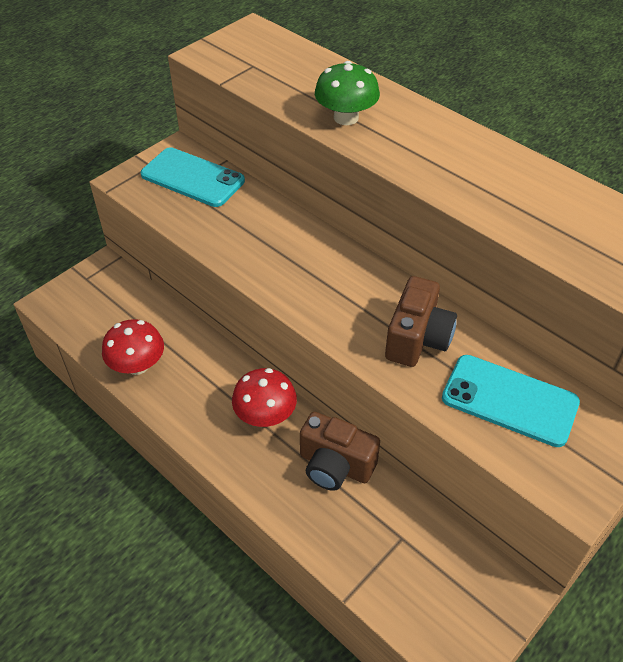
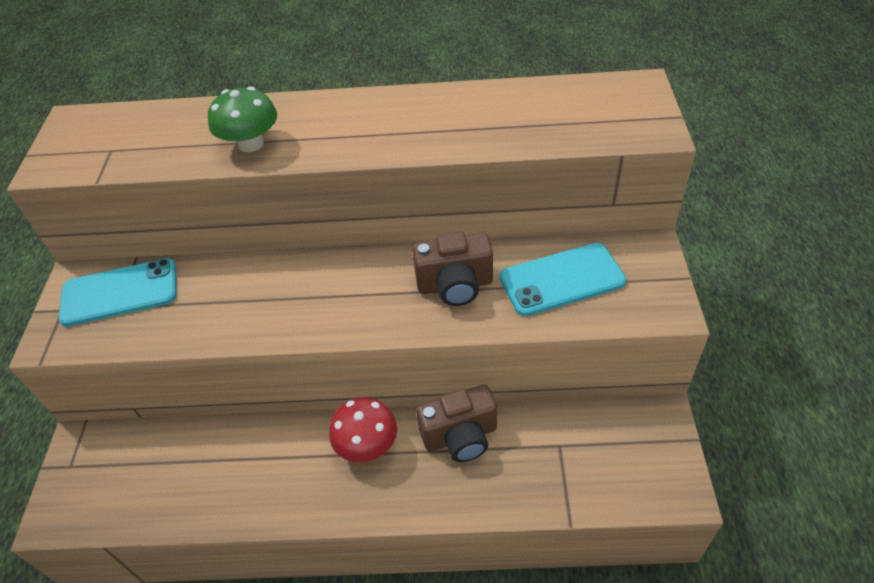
camera: 40 degrees left, 0 degrees up
red mushroom [102,319,164,375] -> none
brown camera [385,276,457,367] -> brown camera turned 105 degrees clockwise [412,232,493,306]

